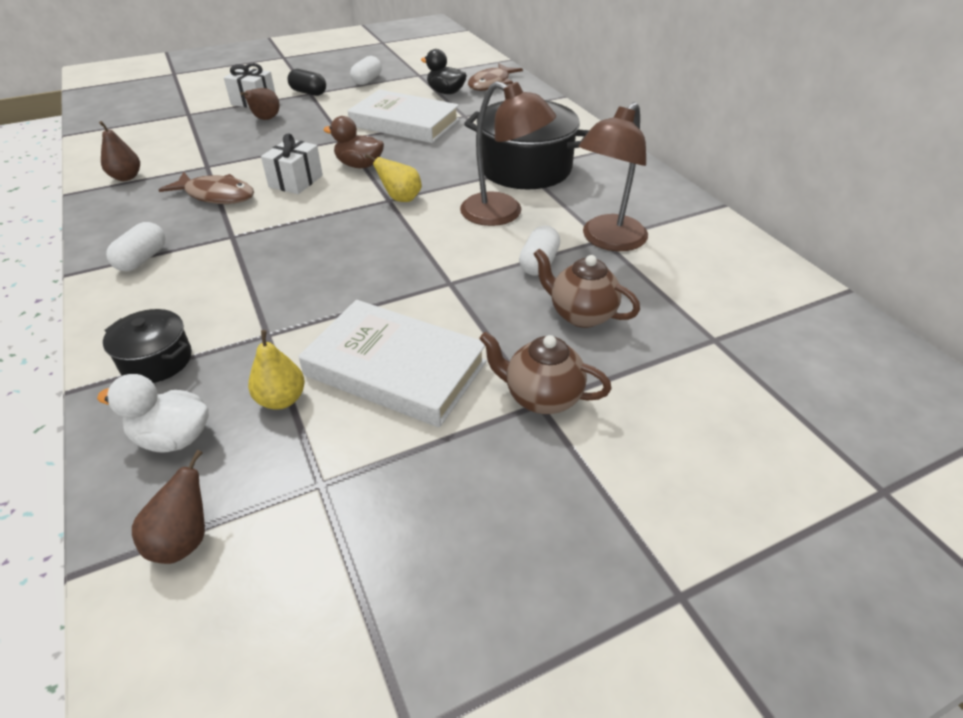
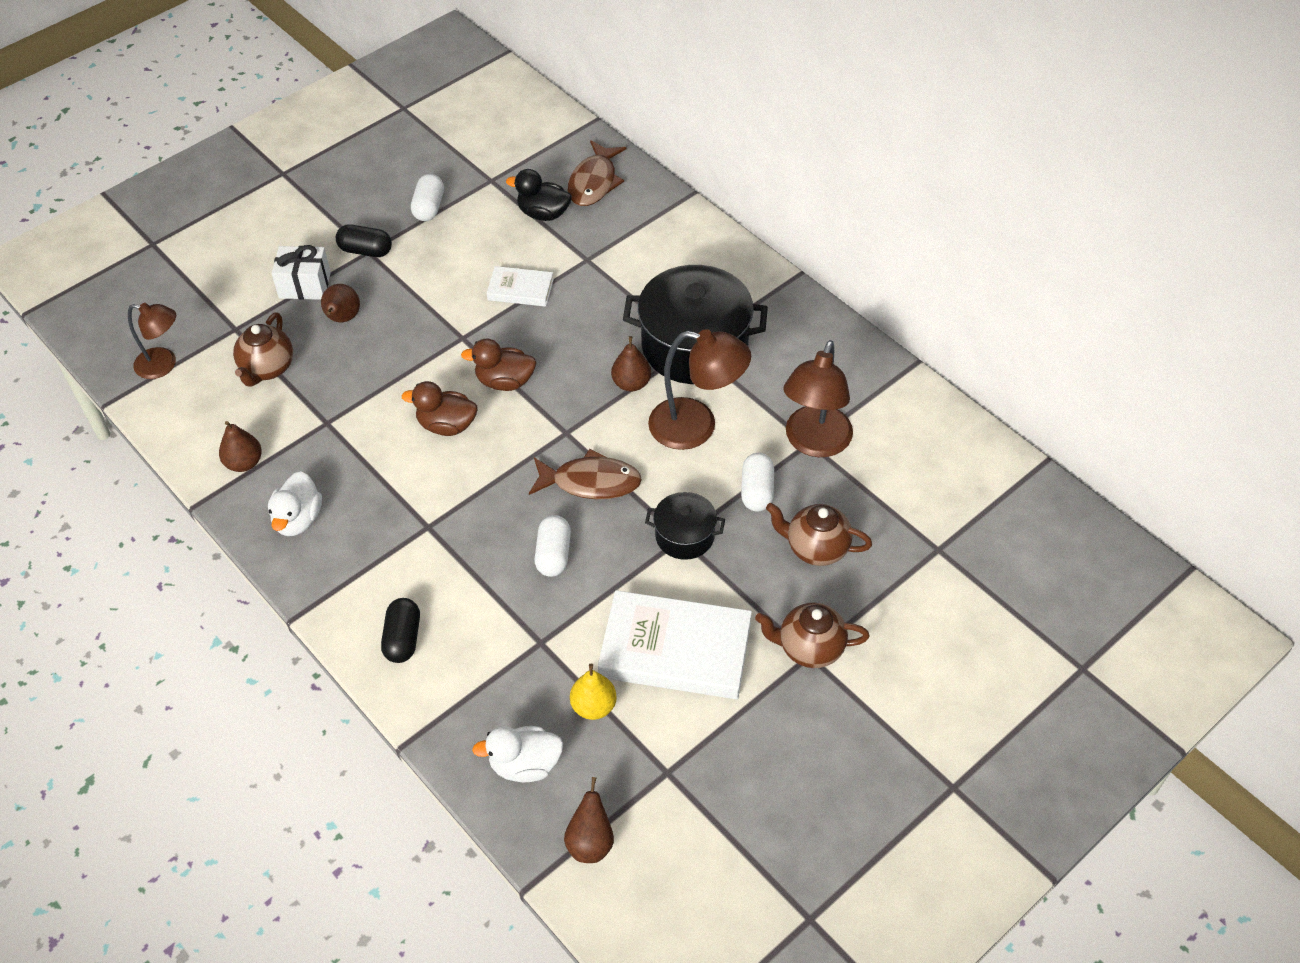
camera: 15 degrees left, 10 degrees up
black pot [103,309,192,383] -> black pot moved to [645,492,725,560]
white capsule [106,222,165,271] -> white capsule moved to [535,515,571,577]
brown fish [158,172,254,204] -> brown fish moved to [529,449,642,499]
white gift [261,133,323,194] -> brown duck [401,381,477,436]
white book [348,90,459,143] -> white book [487,266,554,307], size x0.51
yellow pear [365,154,422,202] -> none
none -> brown lamp [128,303,176,379]
none -> brown teapot [233,313,293,387]
none -> white duck [268,471,322,536]
none -> black capsule [381,598,420,663]
none -> brown pear [611,336,651,392]

